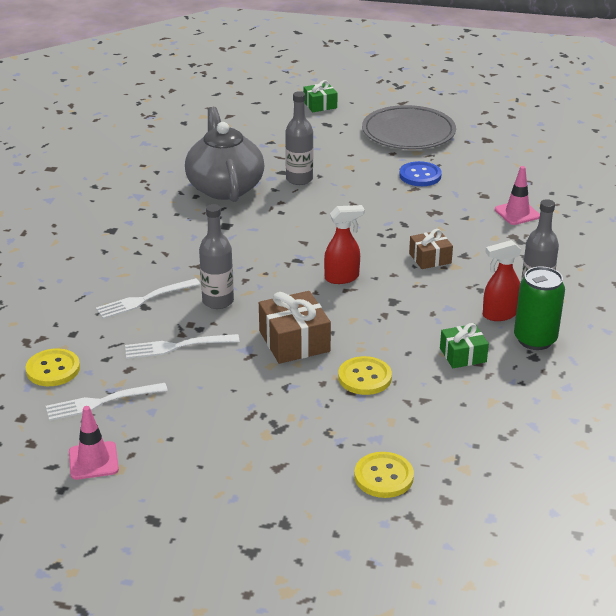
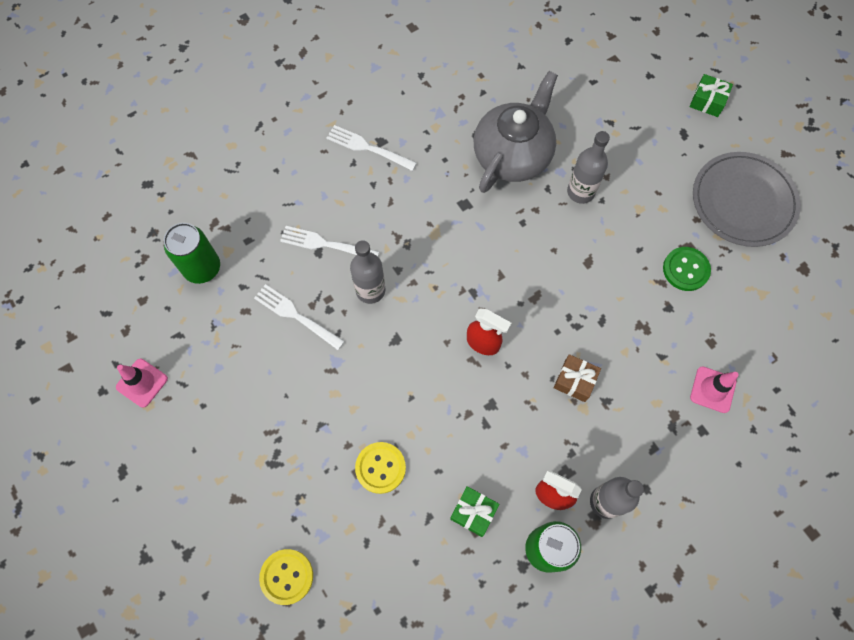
camera: 45 degrees right, 35 degrees up
yellow button [26,348,80,386] -> green can [164,223,220,284]
white fork [46,383,168,421] -> white fork moved to [326,125,417,171]
brown gift [259,291,331,364] -> none
blue button [399,161,442,186] -> green button [663,247,711,291]

